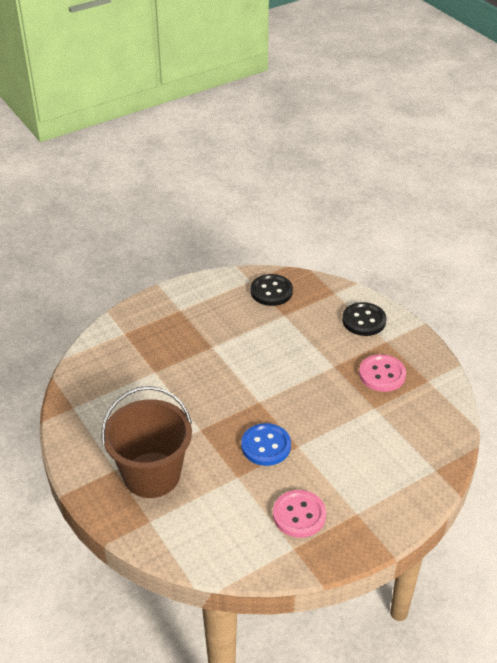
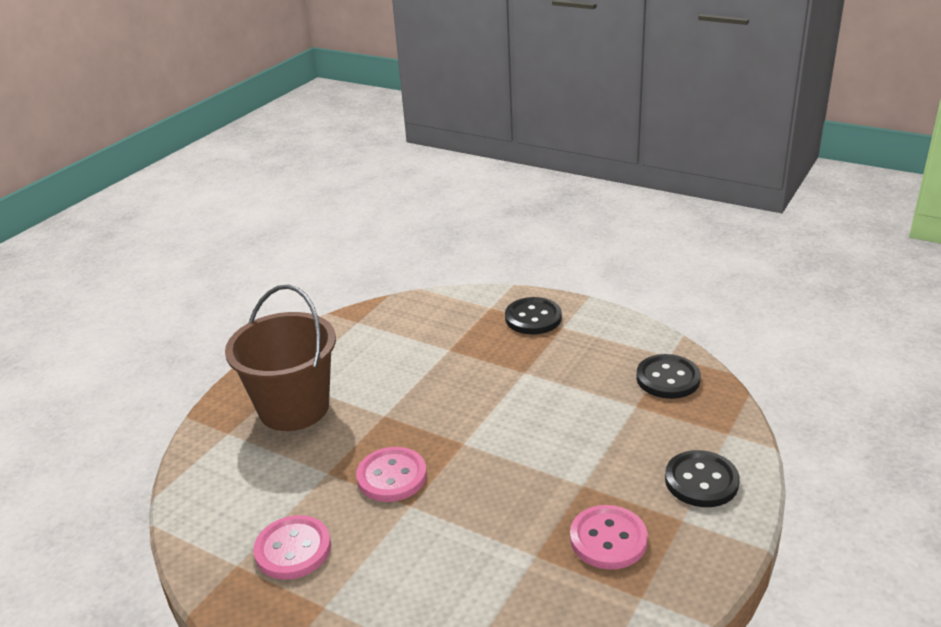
camera: 65 degrees right, 10 degrees down
blue button [241,423,291,466] -> pink button [356,447,427,502]
none -> black button [505,297,562,334]

